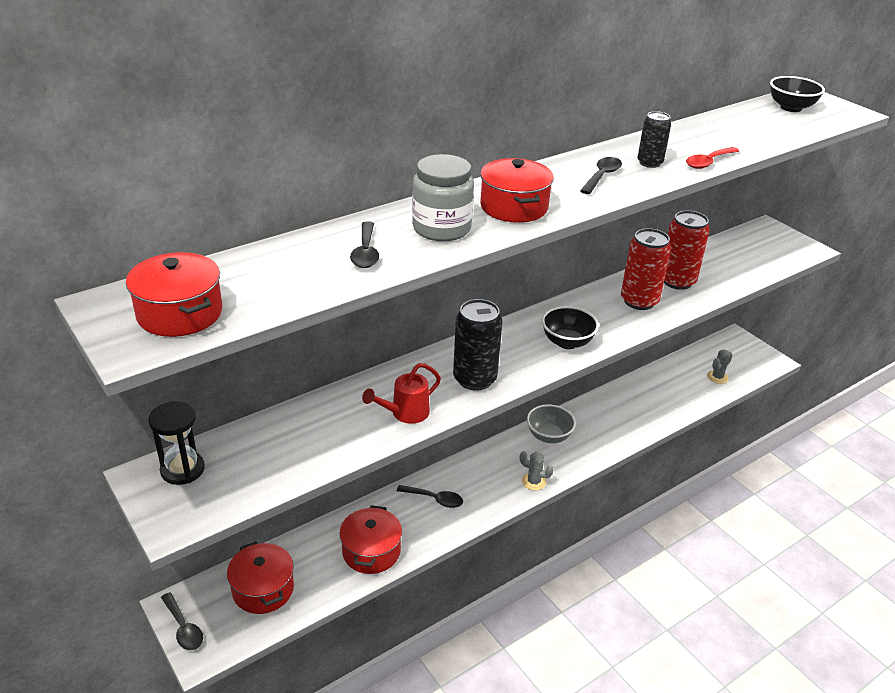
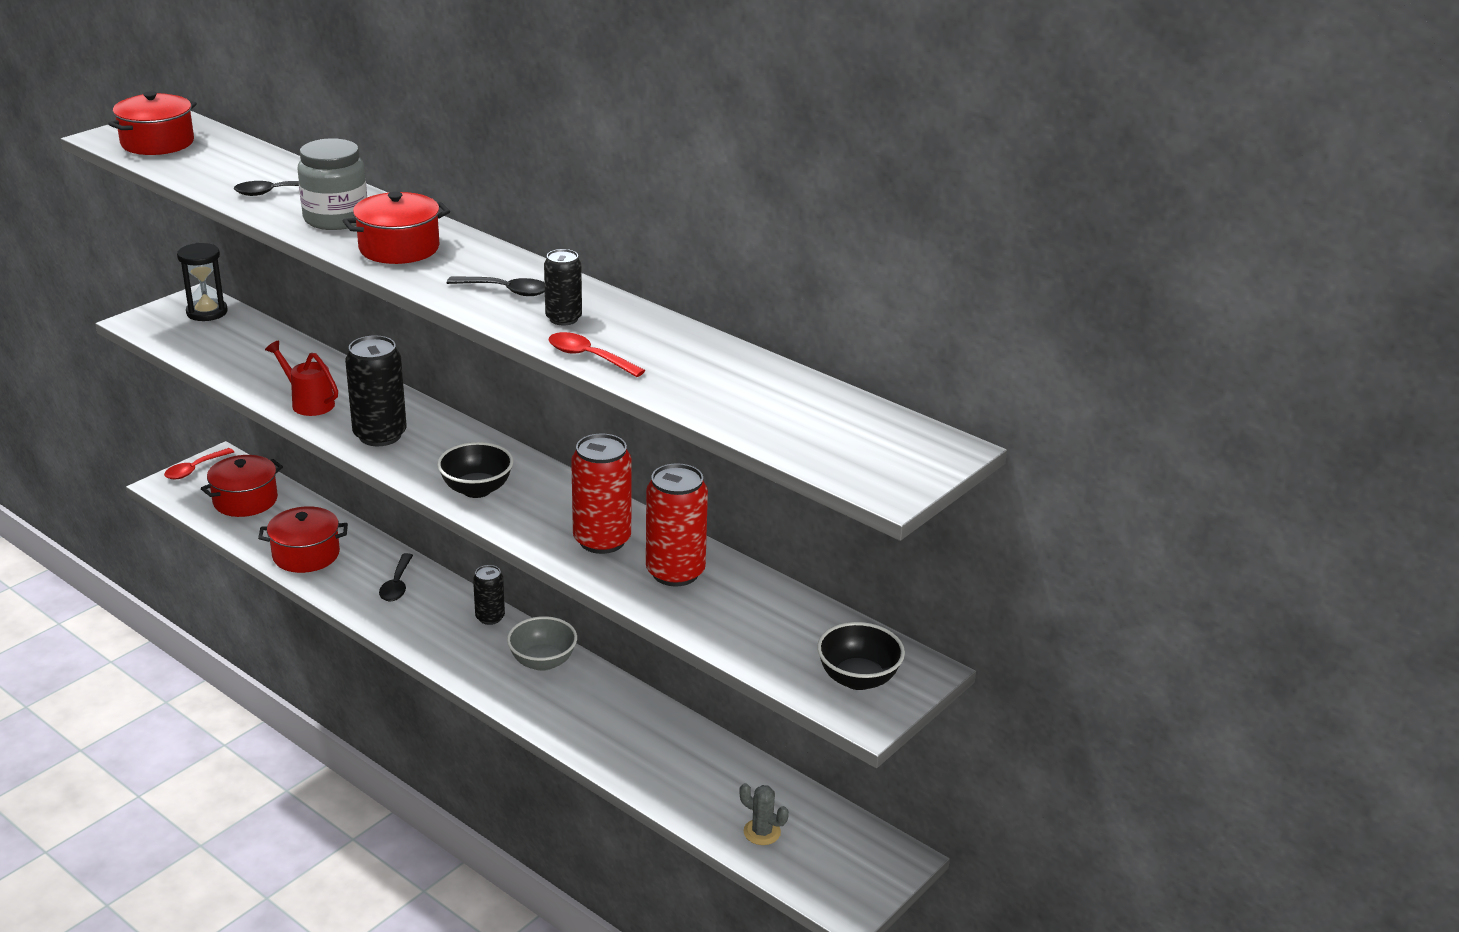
camera: 75 degrees right, 5 degrees down
black spoon [161,592,203,650] -> red spoon [164,448,234,479]
grey cactus [520,451,554,491] -> none
black bowl [770,76,825,112] -> black bowl moved to [817,622,905,690]
none -> black can [473,565,505,625]

